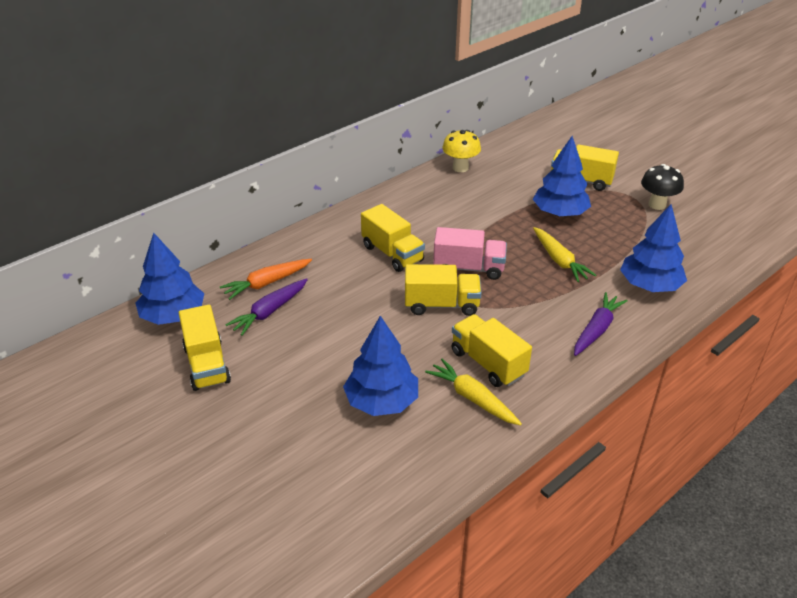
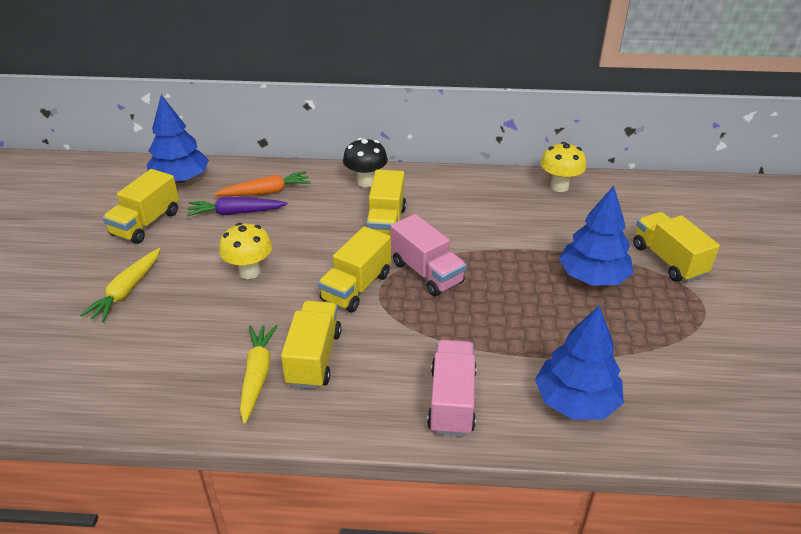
camera: 45 degrees right, 0 degrees up
orange carrot [220,259,312,300] -> orange carrot turned 150 degrees clockwise [214,171,311,196]
blue tree [343,316,418,416] -> none
yellow truck [405,264,482,316] -> yellow truck turned 75 degrees clockwise [318,226,391,312]
yellow carrot [533,227,596,282] -> yellow carrot moved to [80,248,160,322]
purple carrot [574,292,628,356] -> pink truck [427,340,476,436]
black mushroom [641,164,684,210] -> black mushroom moved to [343,138,388,187]
none -> yellow mushroom [219,223,272,279]

